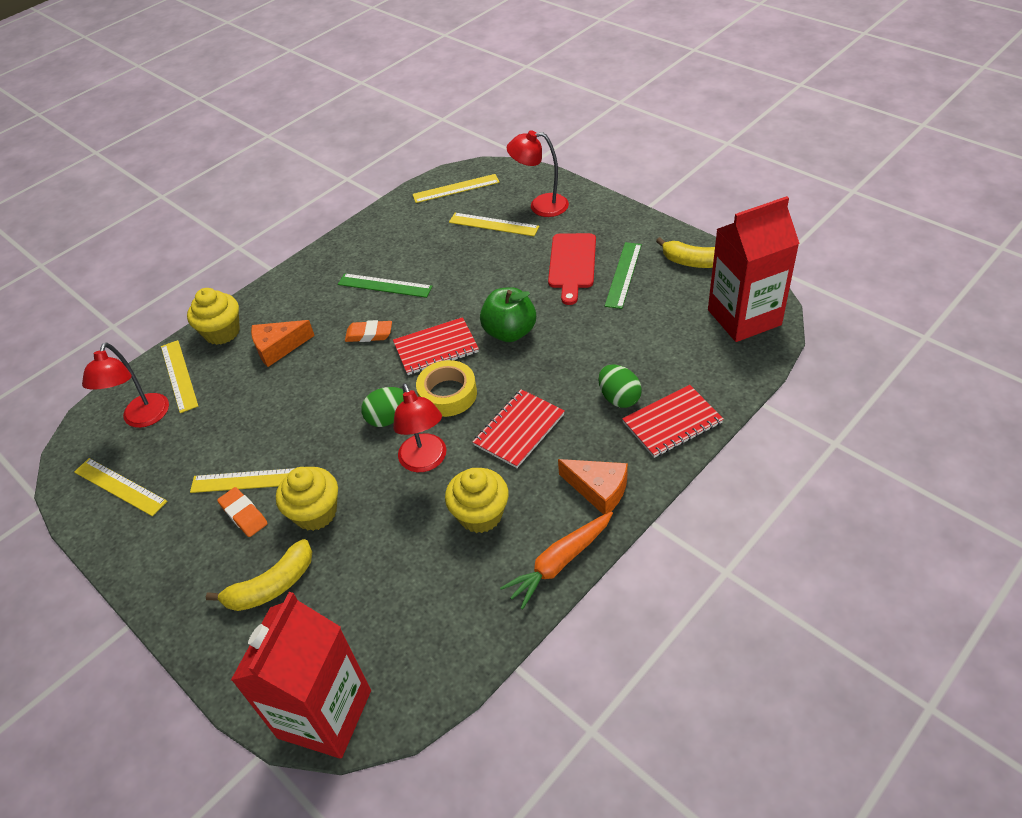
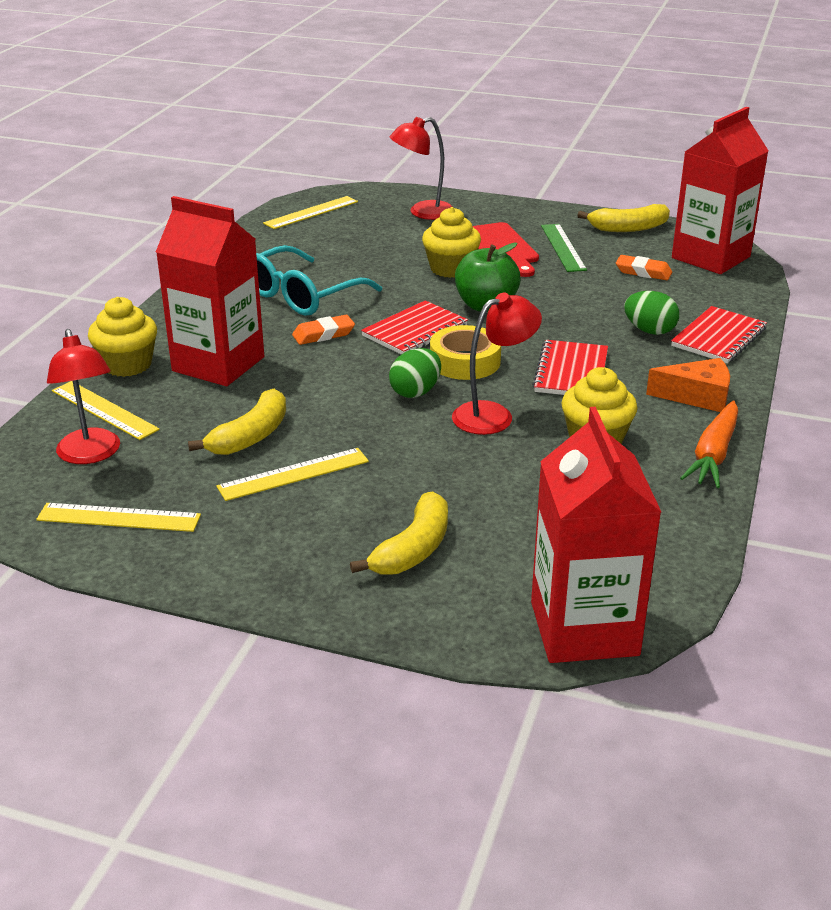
camera: 30 degrees left, 15 degrees down
orange eraser [217,487,268,537] -> orange eraser moved to [616,255,672,280]
orange cheese [251,320,315,367] -> red carton [156,196,264,386]
yellow cupcake [276,467,338,531] -> yellow cupcake moved to [422,207,481,278]
green ruler [338,273,433,298] -> turquoise glasses [256,245,382,316]
red lamp [393,383,446,472] -> red lamp turned 75 degrees counterclockwise [452,292,542,435]
yellow ruler [449,213,539,236] -> none
none -> yellow banana [188,389,286,455]

